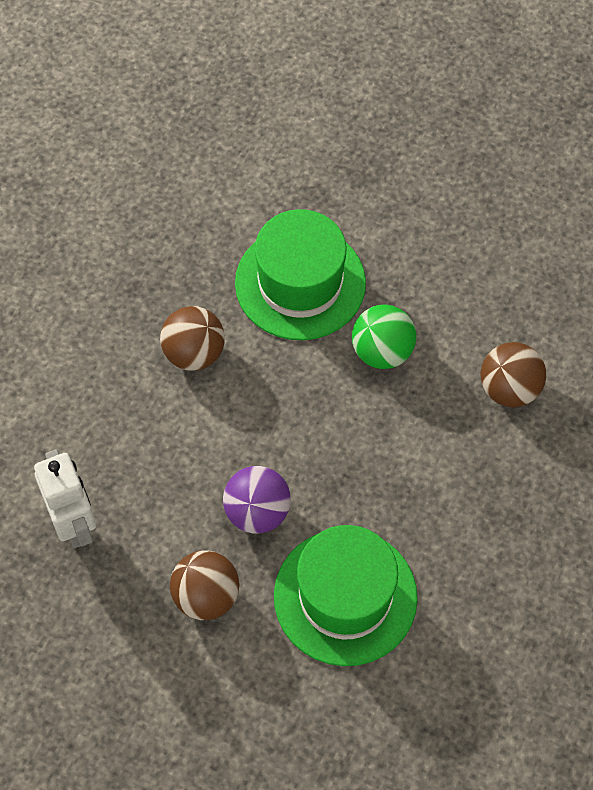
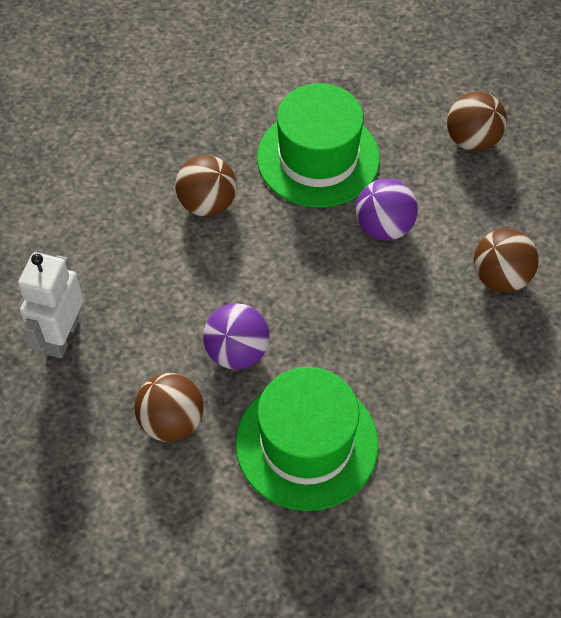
camera: 10 degrees right, 5 degrees down
white robot [34,449,96,548] -> white robot turned 150 degrees counterclockwise [18,252,84,358]
green ball [352,305,416,369] -> purple ball [356,179,418,241]
none -> brown ball [447,92,507,151]

